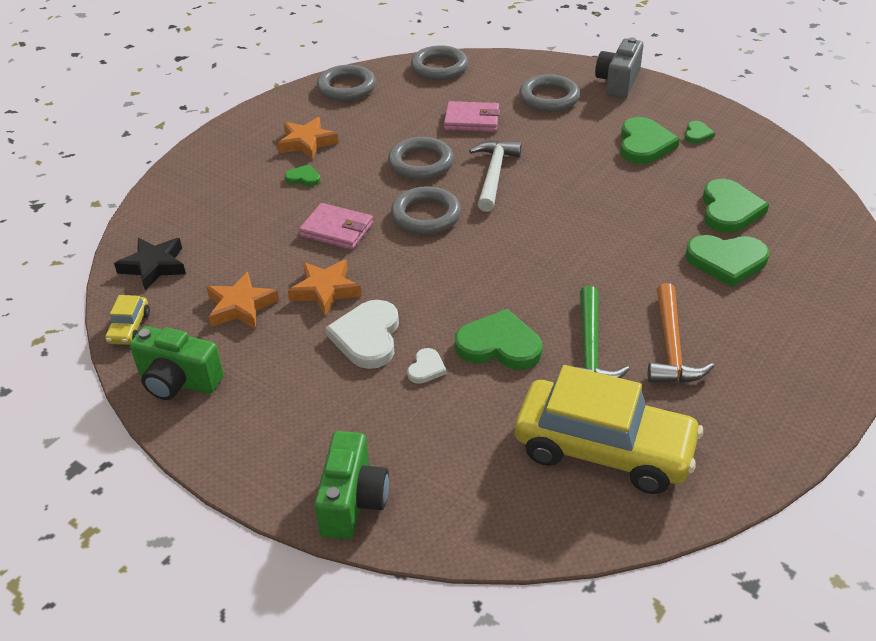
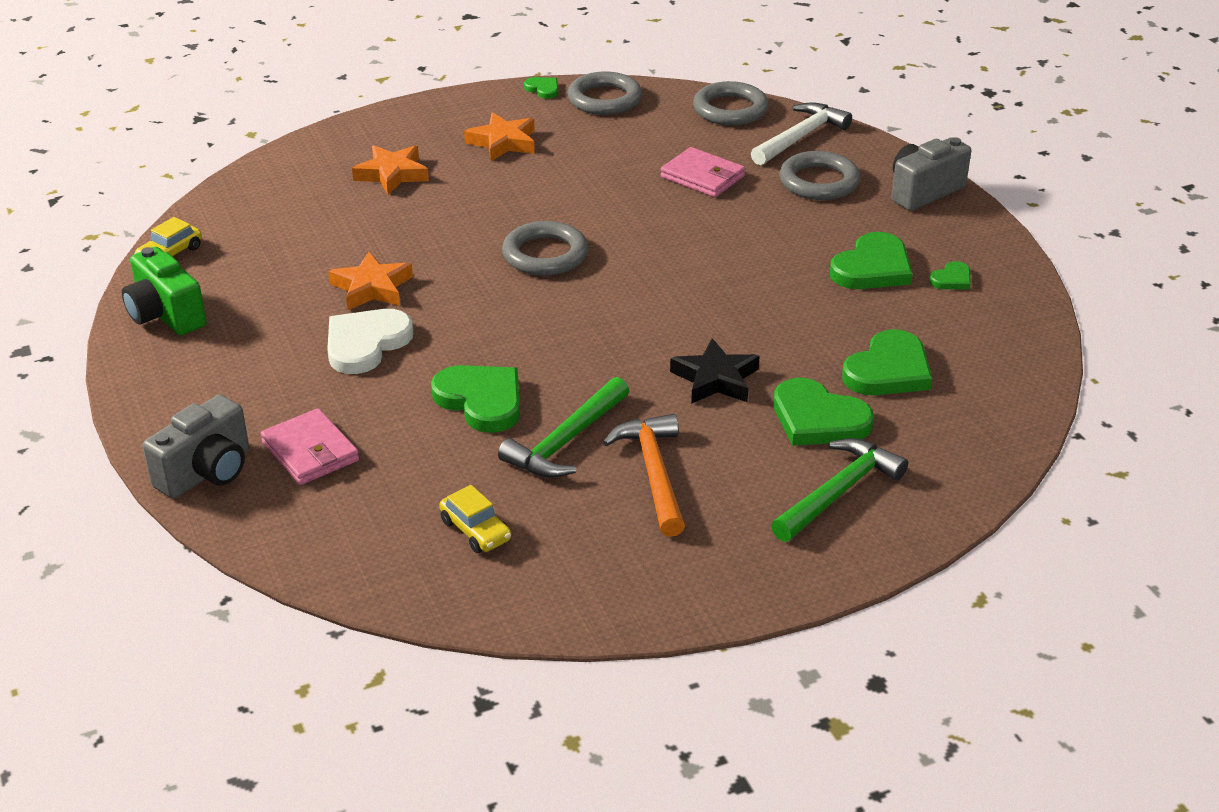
camera: 30 degrees right, 5 degrees down
black star [114,238,186,290] -> black star moved to [670,338,760,404]
orange star [206,272,279,329] -> orange star moved to [352,145,429,195]
green heart [285,164,320,186] -> green heart moved to [524,77,558,99]
pink wallet [299,203,373,250] -> pink wallet moved to [260,408,359,485]
green camera [314,431,389,540] -> grey camera [143,395,249,499]
grey ring [388,137,454,180] -> none
white heart [407,348,447,384] -> none
white hammer [469,140,522,212] -> white hammer moved to [751,102,852,165]
yellow car [515,365,703,494] -> yellow car [439,485,511,553], size x0.41
orange hammer [648,283,714,383] -> orange hammer turned 135 degrees clockwise [603,414,685,537]
none -> green hammer [771,438,908,542]

